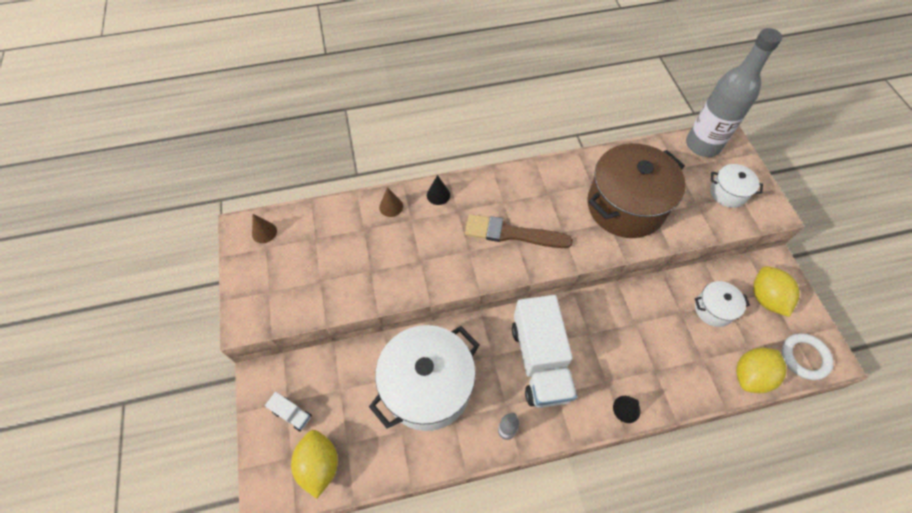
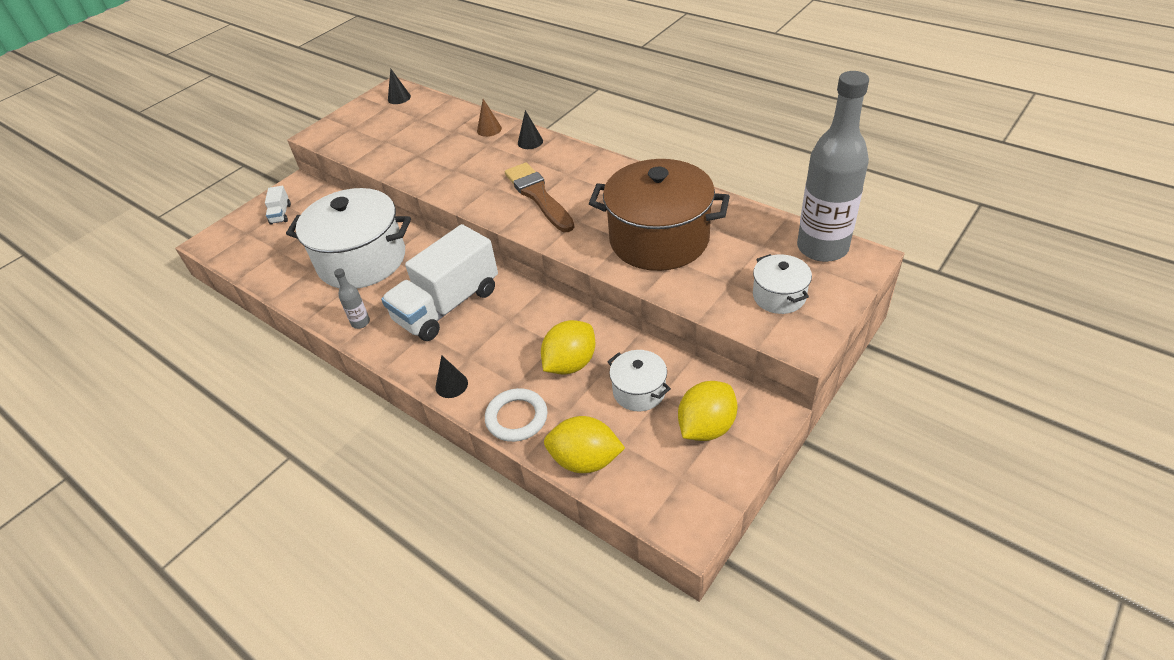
camera: 55 degrees right, 15 degrees down
brown cone [252,214,277,243] -> black cone [388,68,411,104]
yellow lemon [291,430,338,499] -> yellow lemon moved to [541,320,595,375]
white ring [782,333,834,380] -> white ring moved to [485,388,547,442]

